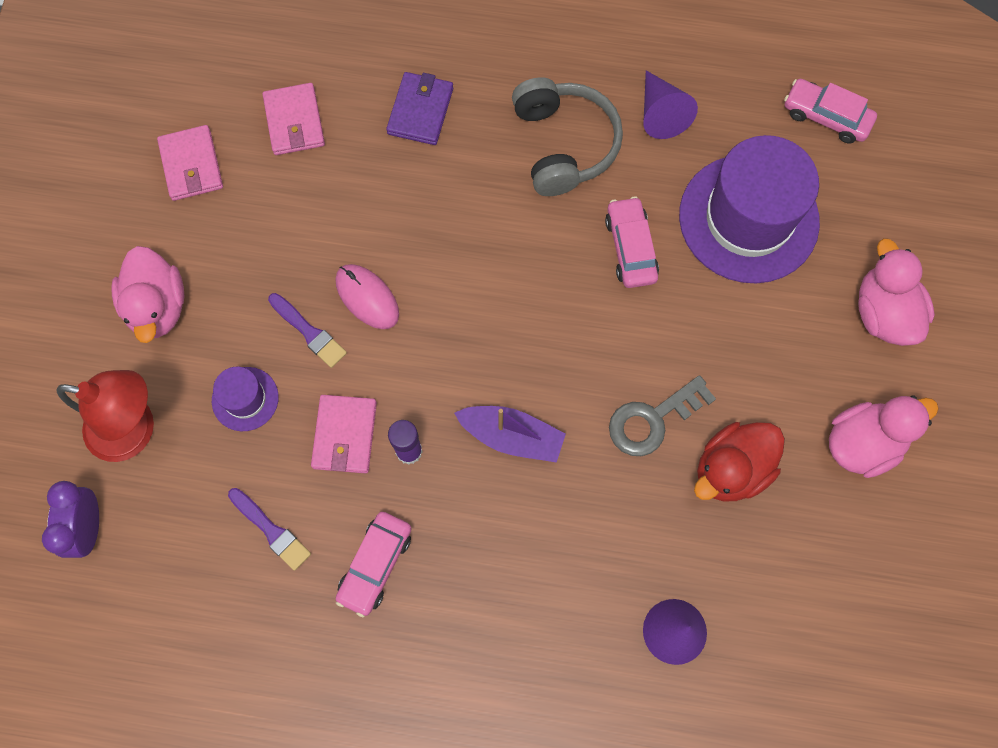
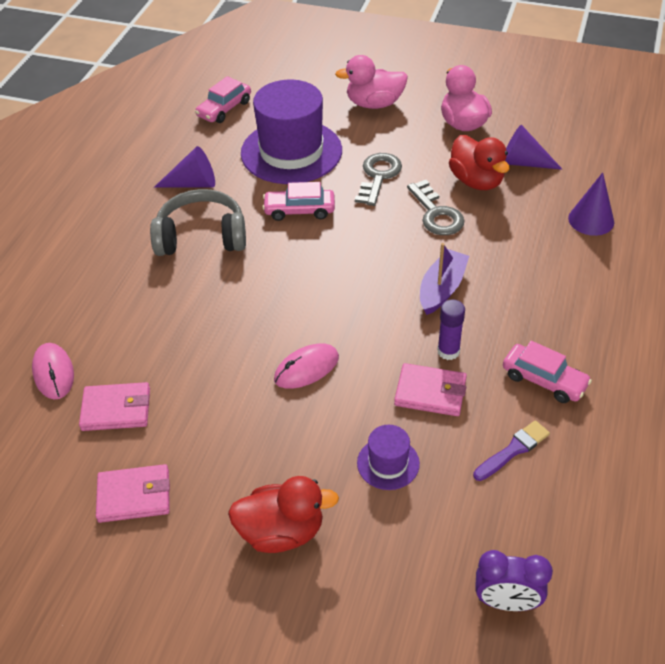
camera: 80 degrees left, 25 degrees down
red lamp [56,370,154,462] -> none
pink duck [111,246,184,343] -> red duck [228,476,339,553]
purple brush [268,293,347,368] -> none
purple wallet [386,72,453,145] -> none
none -> pink mouse [32,343,74,399]
none -> grey key [355,153,402,206]
none -> purple cone [505,125,563,170]

